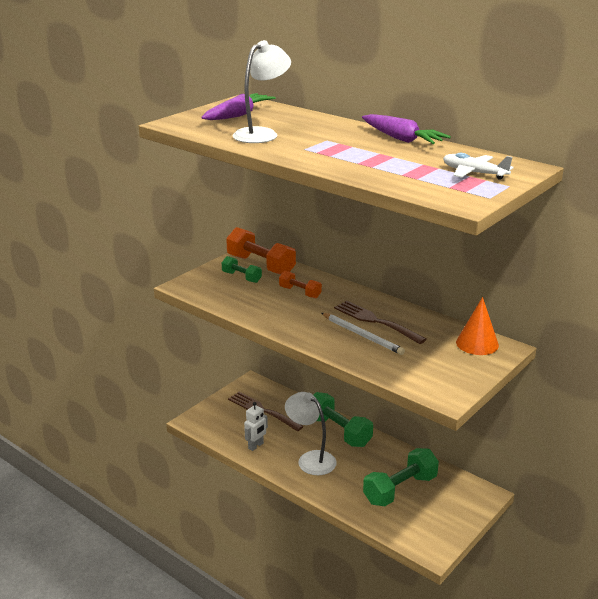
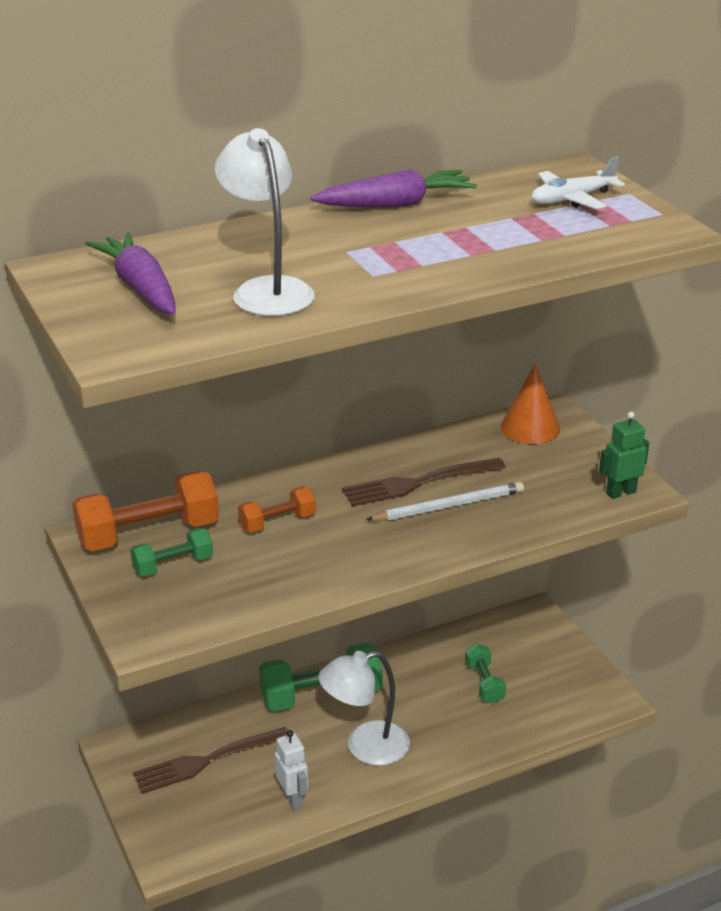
camera: 65 degrees left, 5 degrees up
green dumbbell [363,448,439,506] -> green dumbbell [465,643,506,703], size x0.55
none -> green robot [599,411,649,499]

